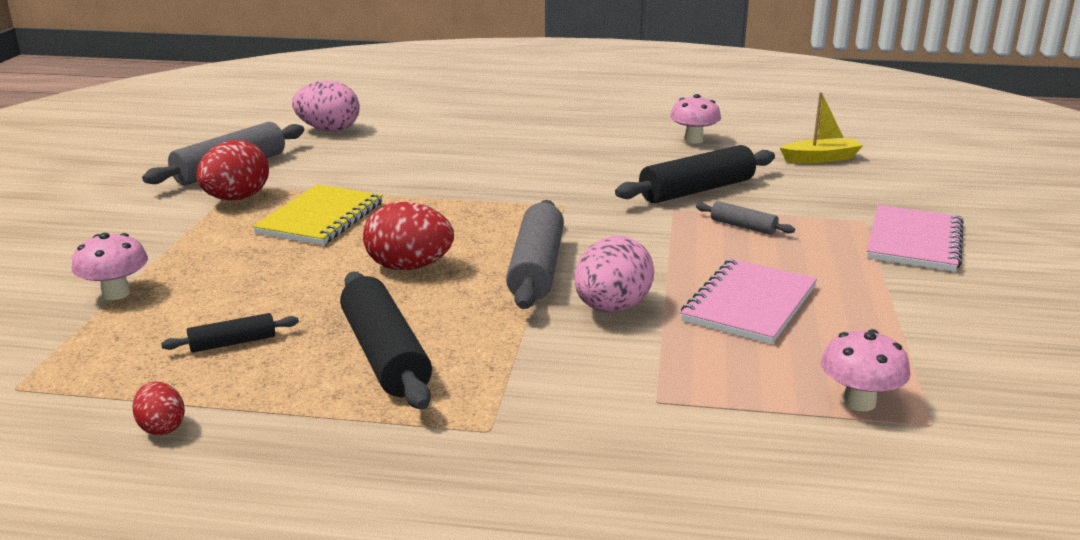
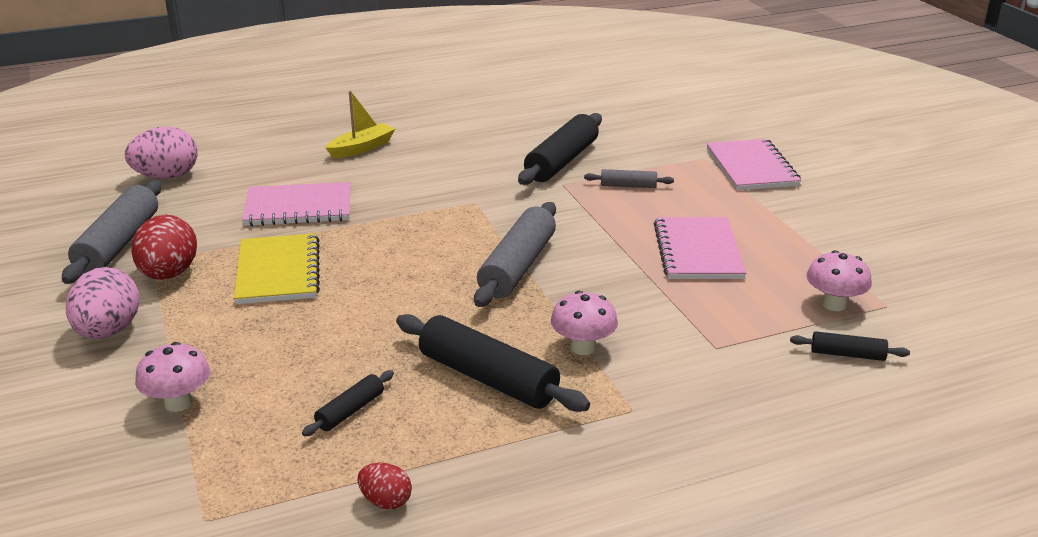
camera: 30 degrees left, 5 degrees up
red egg [363,202,454,270] -> none
grey rolling pin [506,200,564,309] -> grey rolling pin turned 45 degrees clockwise [474,202,556,307]
pink egg [574,236,654,312] -> pink egg moved to [66,267,140,339]
pink mushroom [670,94,721,144] -> pink mushroom moved to [551,291,618,355]
yellow boat [780,92,863,163] -> yellow boat moved to [325,91,395,158]
none -> pink notebook [242,182,351,226]
none -> black rolling pin [790,331,910,361]

